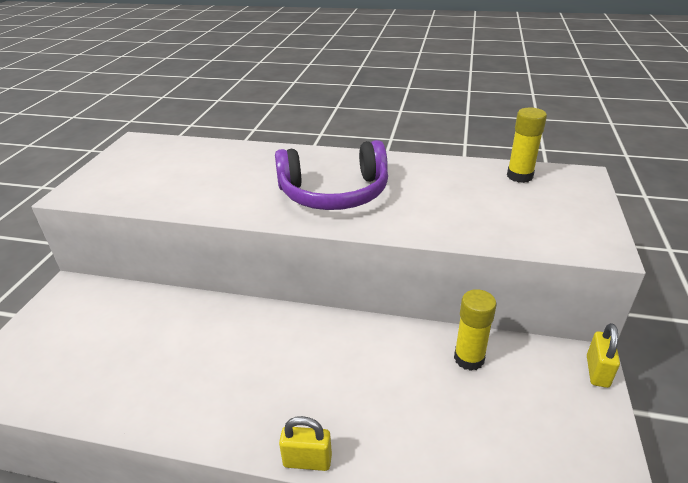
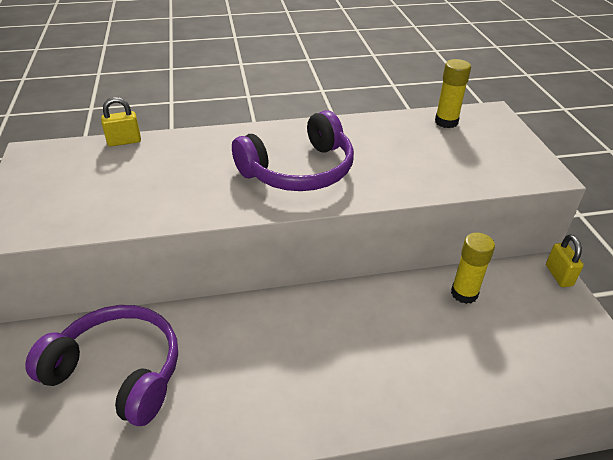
camera: 25 degrees left, 5 degrees up
yellow padlock [279,416,332,471] -> yellow padlock moved to [101,97,141,146]
none -> purple headphones [25,305,178,426]

